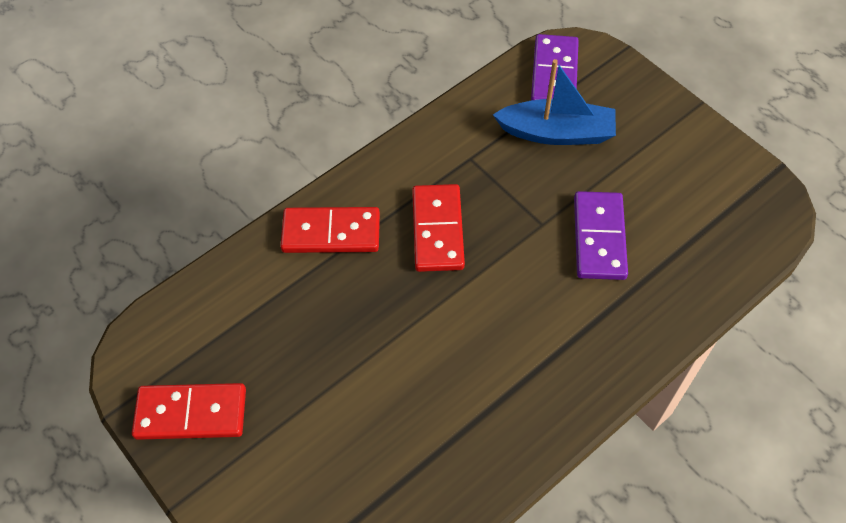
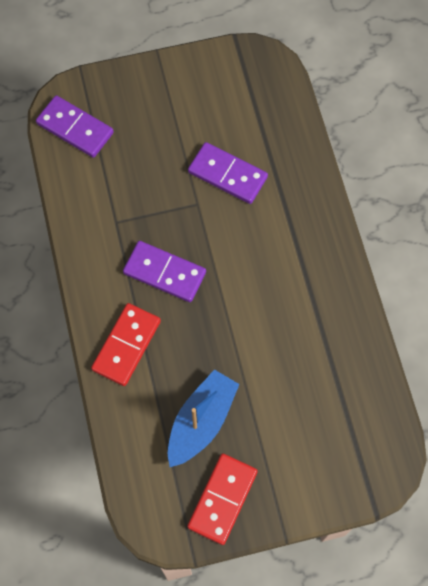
camera: 65 degrees left, 10 degrees up
red domino [412,184,465,272] -> purple domino [123,241,206,302]
blue boat [493,59,616,145] -> blue boat moved to [168,369,239,467]

